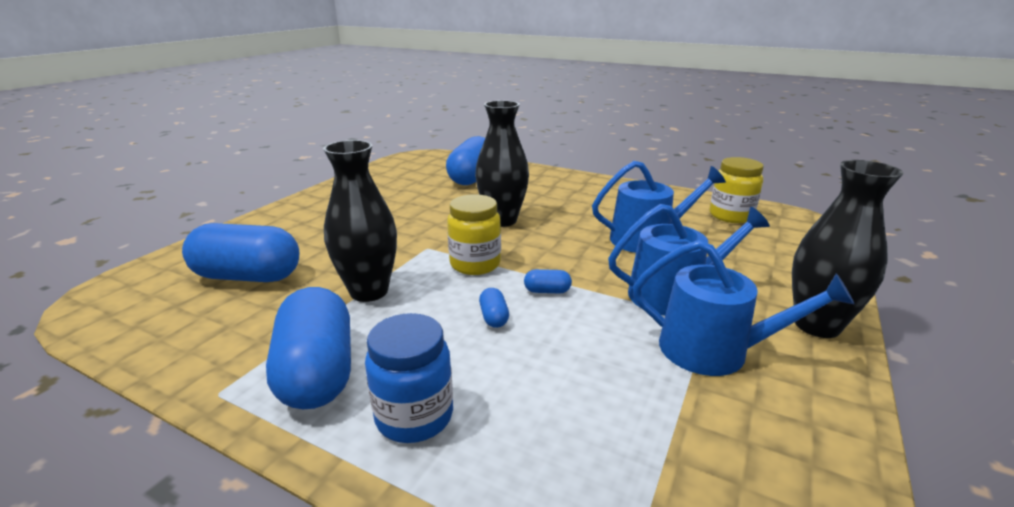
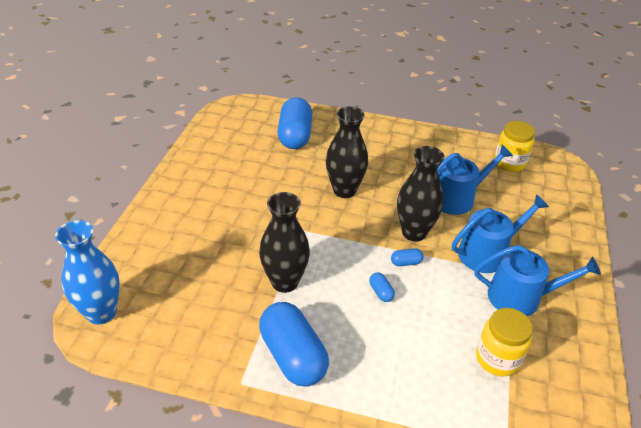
camera: 15 degrees left, 15 degrees up
blue capsule [182,223,299,282] -> none
blue jar [365,313,453,443] -> none
yellow jar [447,194,501,275] -> yellow jar moved to [476,308,533,376]
black vase [792,160,904,338] -> black vase moved to [397,146,445,242]
none -> blue vase [55,220,120,325]

